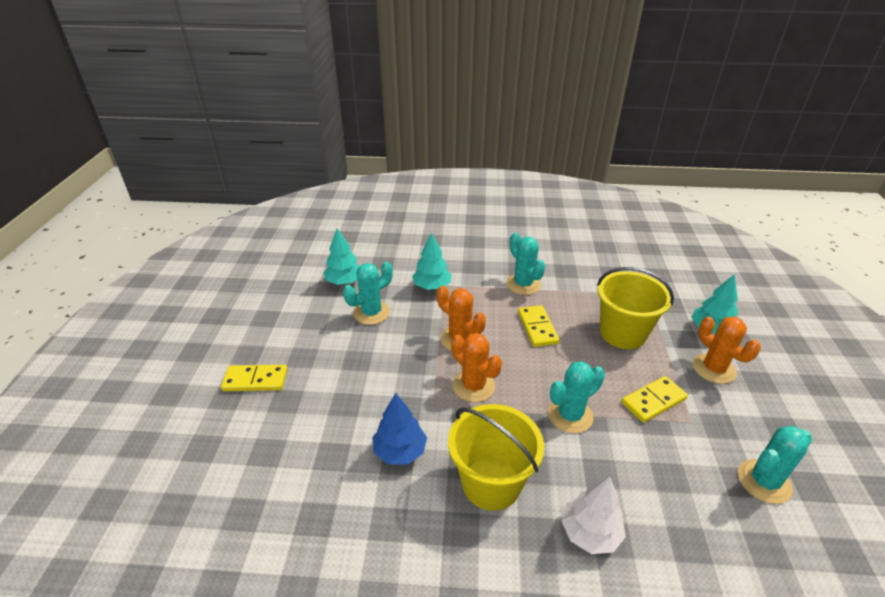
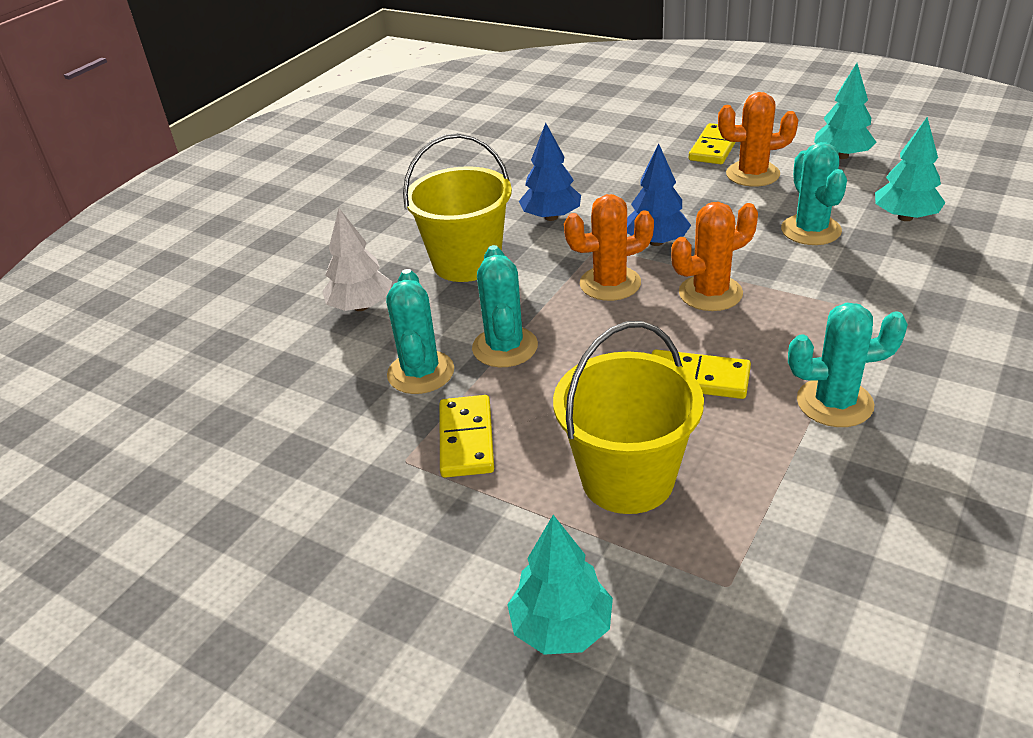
camera: 120 degrees right, 0 degrees up
turquoise tree [412,232,451,290] -> turquoise tree moved to [814,63,877,159]
orange cactus [693,317,761,384] -> orange cactus moved to [718,92,798,187]
turquoise cactus [738,426,812,504] -> turquoise cactus moved to [386,269,454,394]
none -> blue tree [627,144,691,246]

